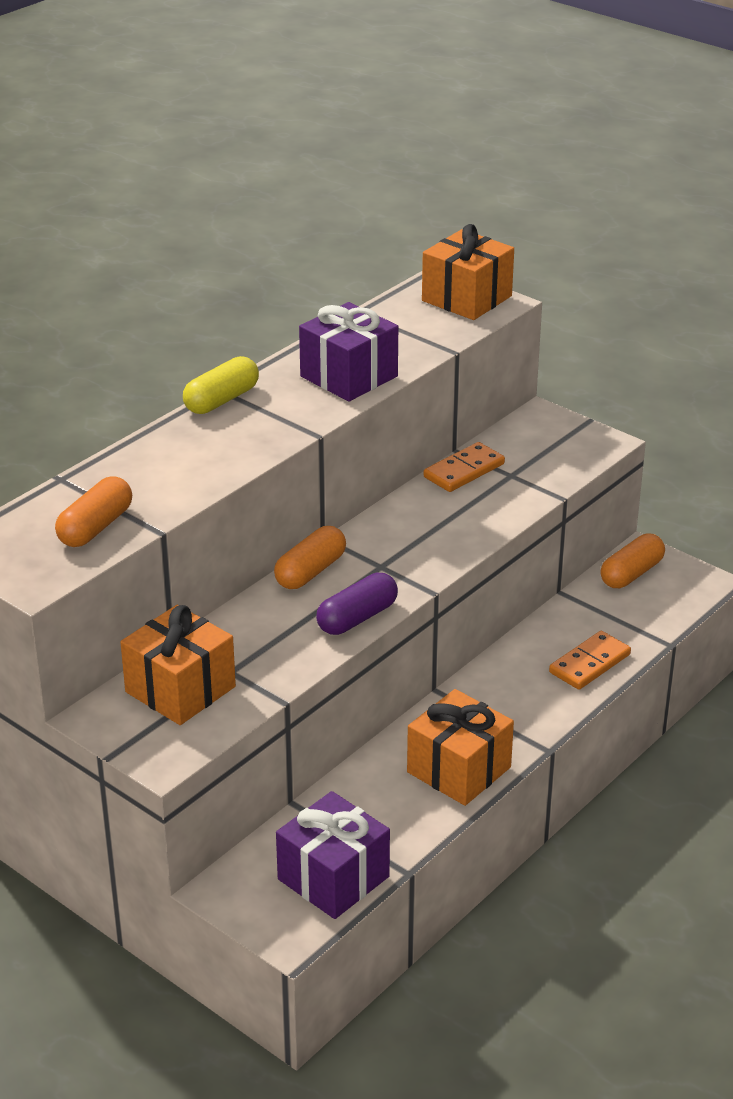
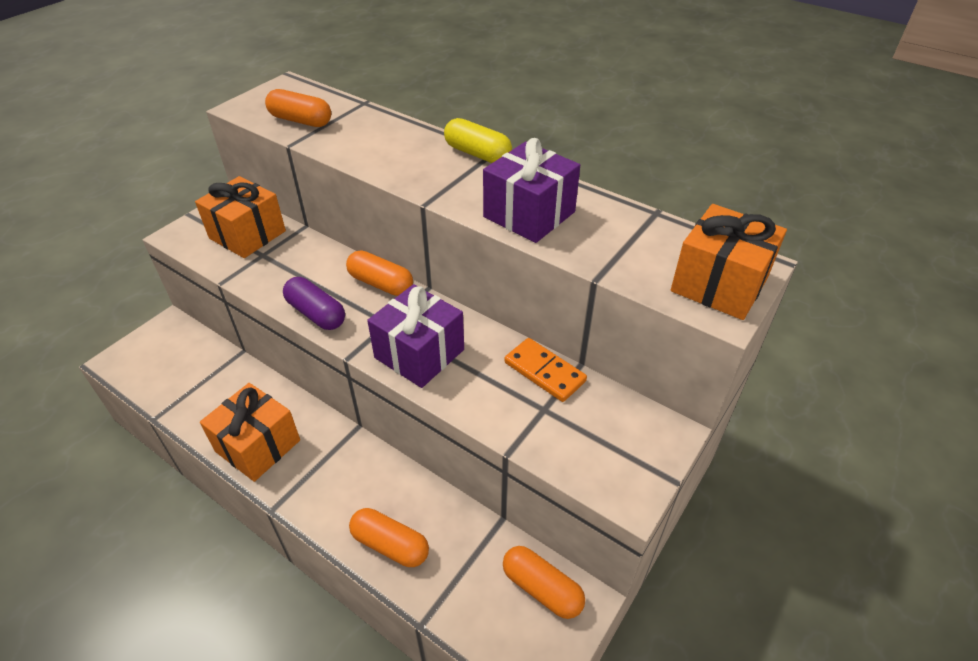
camera: 85 degrees right, 10 degrees up
purple gift [276,791,390,919] -> purple gift moved to [367,284,464,388]
orange domino [549,631,631,690] -> orange capsule [349,508,429,567]

